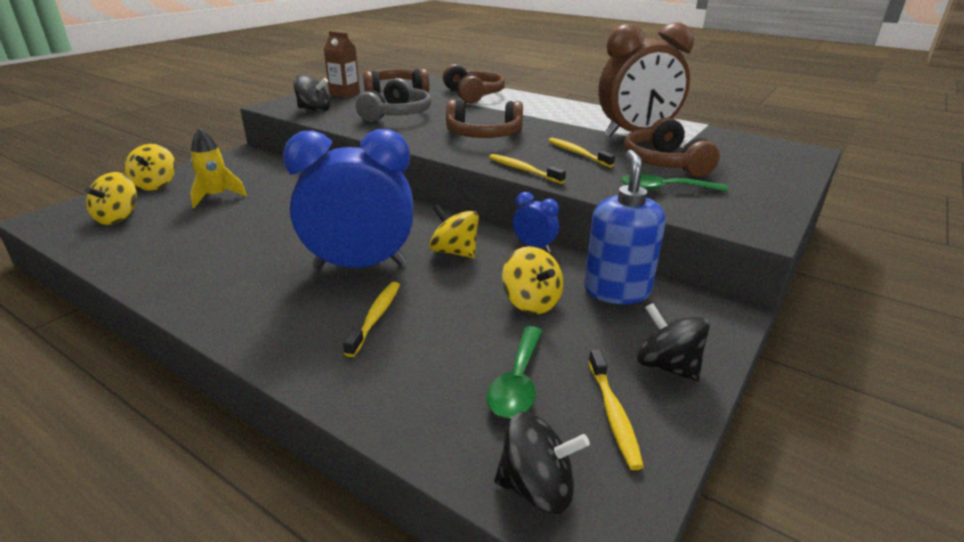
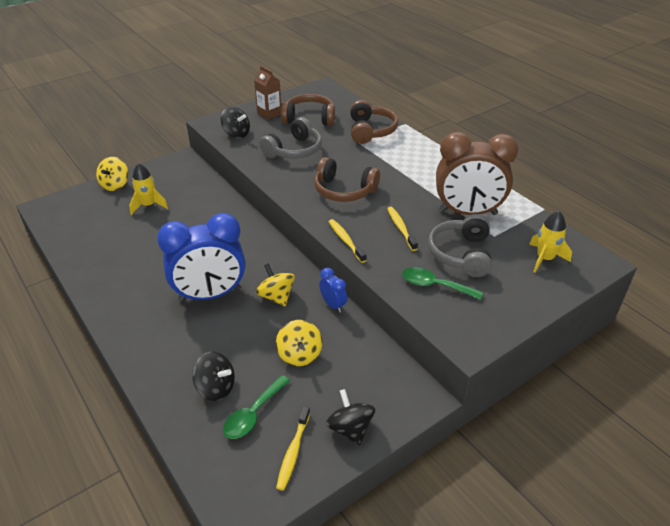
camera: 20 degrees right, 10 degrees up
yellow spinning top [85,172,137,225] -> none
blue clock [283,129,413,269] -> blue clock turned 150 degrees clockwise [157,213,246,302]
yellow toothbrush [343,282,400,357] -> none
black spinning top [494,412,590,514] -> black spinning top moved to [192,352,235,401]
blue soap dispenser [584,150,665,304] -> none
brown headphones [624,117,720,177] -> grey headphones [428,214,492,277]
none -> yellow rocket [529,211,572,273]

